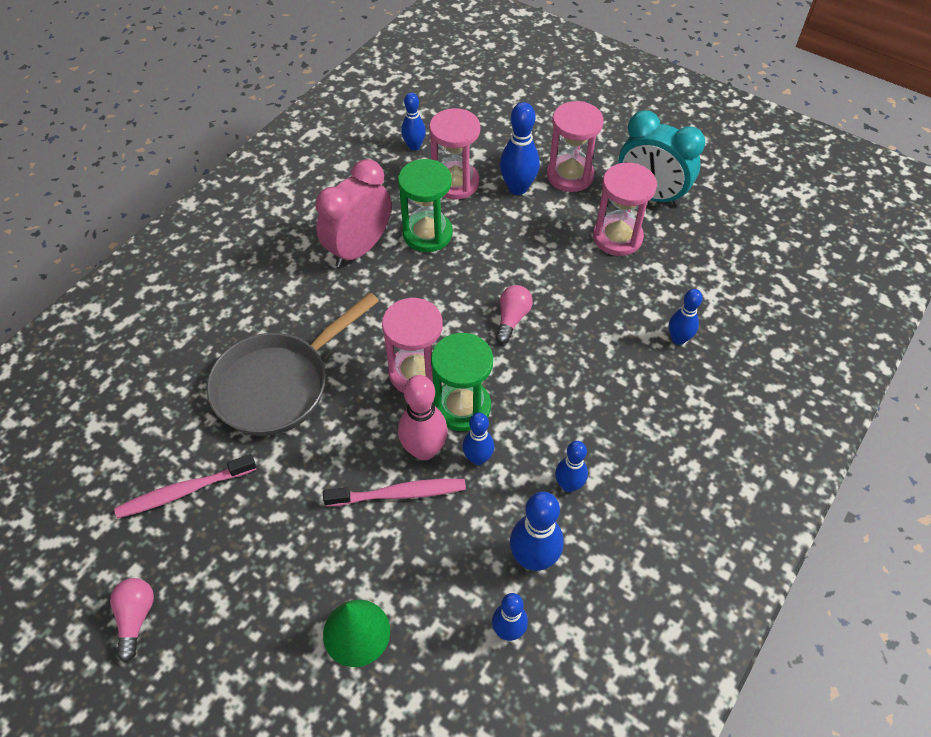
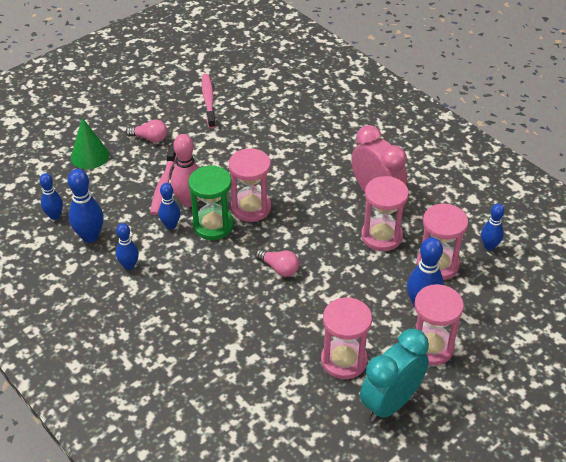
camera: 105 degrees right, 10 degrees down
pink light bulb [110,578,154,662] -> pink light bulb moved to [126,119,167,142]
grey pan [207,292,379,436] -> none
green hourglass [398,159,453,252] -> pink hourglass [361,176,409,251]
blue bowling pin [669,289,703,345] -> none

